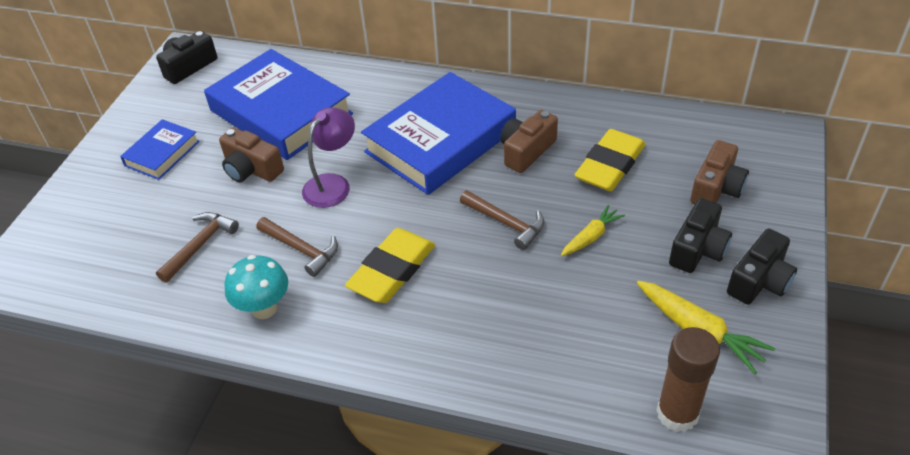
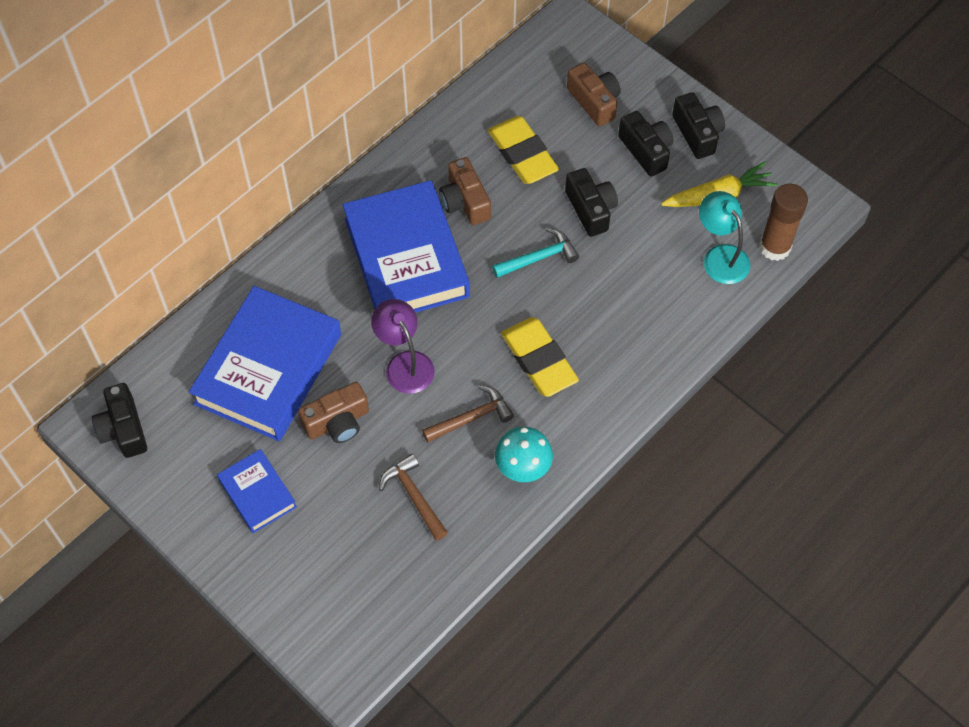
camera: 65 degrees left, 15 degrees up
blue book [204,49,353,160] -> blue book turned 45 degrees counterclockwise [189,286,341,441]
brown hammer [460,190,544,250] -> turquoise hammer [492,228,579,278]
yellow carrot [561,205,625,256] -> black camera [565,168,618,237]
none -> turquoise lamp [699,191,750,284]

